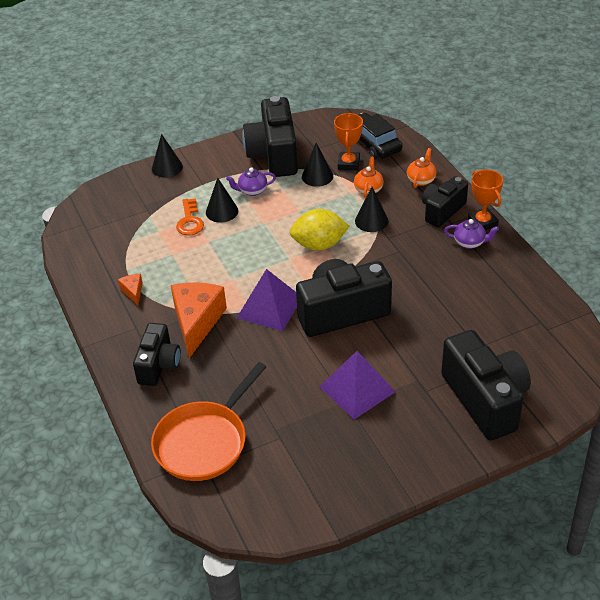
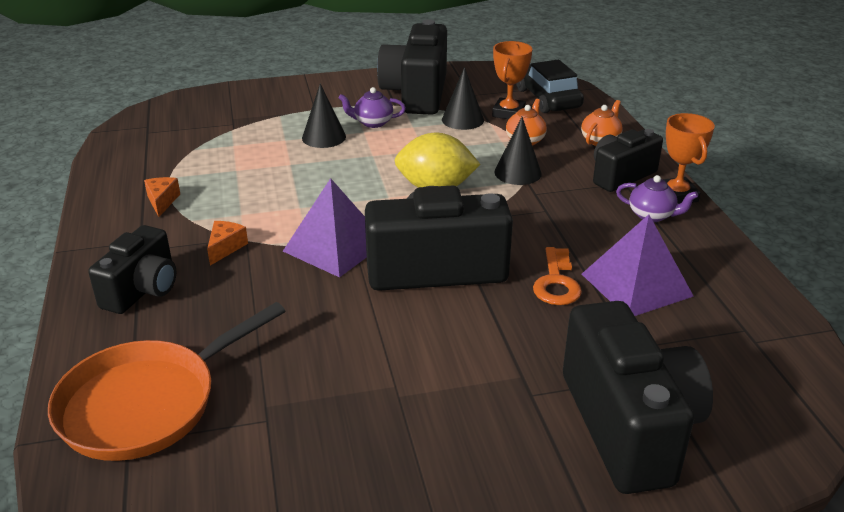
camera: 10 degrees right, 10 degrees down
black cone [152,134,183,177] -> none
orange cheese [171,282,227,358] -> orange cheese [207,221,248,266], size x0.45
orange key [176,198,204,236] -> orange key moved to [533,247,582,305]
purple pyramid [319,351,396,419] -> purple pyramid moved to [582,214,694,316]

